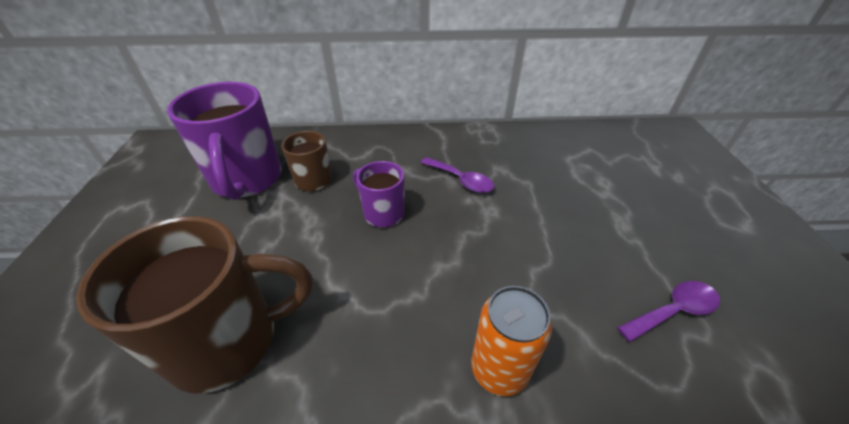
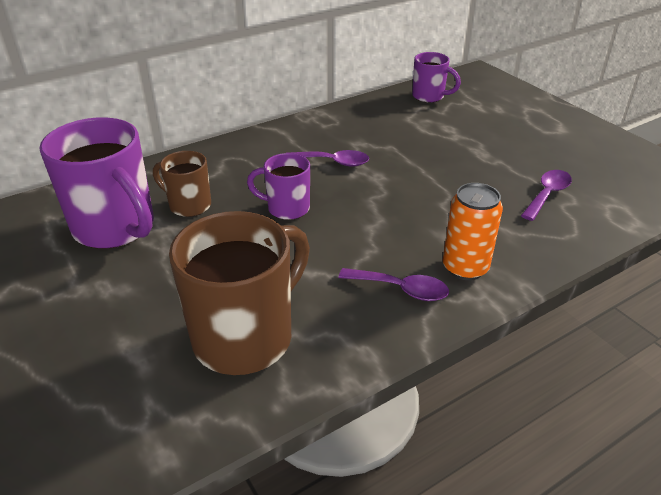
camera: 30 degrees left, 5 degrees down
none -> purple spoon [338,268,449,301]
none -> purple mug [412,52,461,103]

